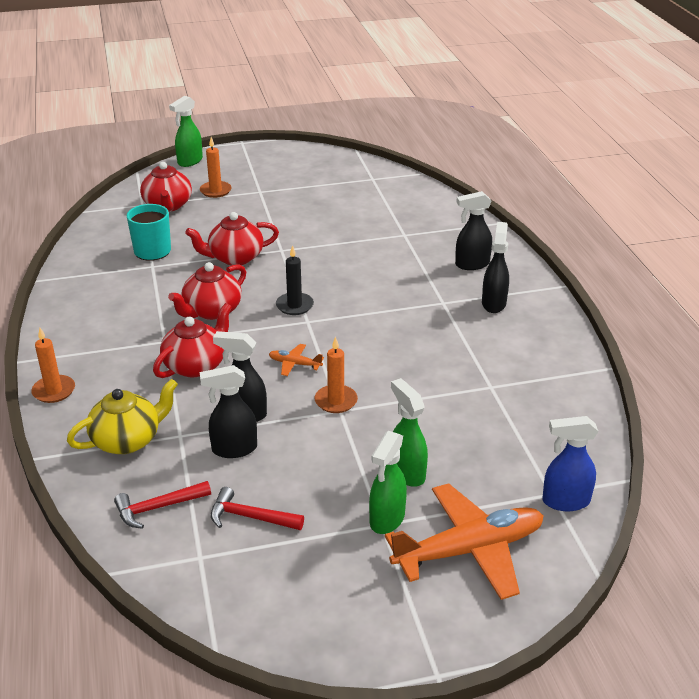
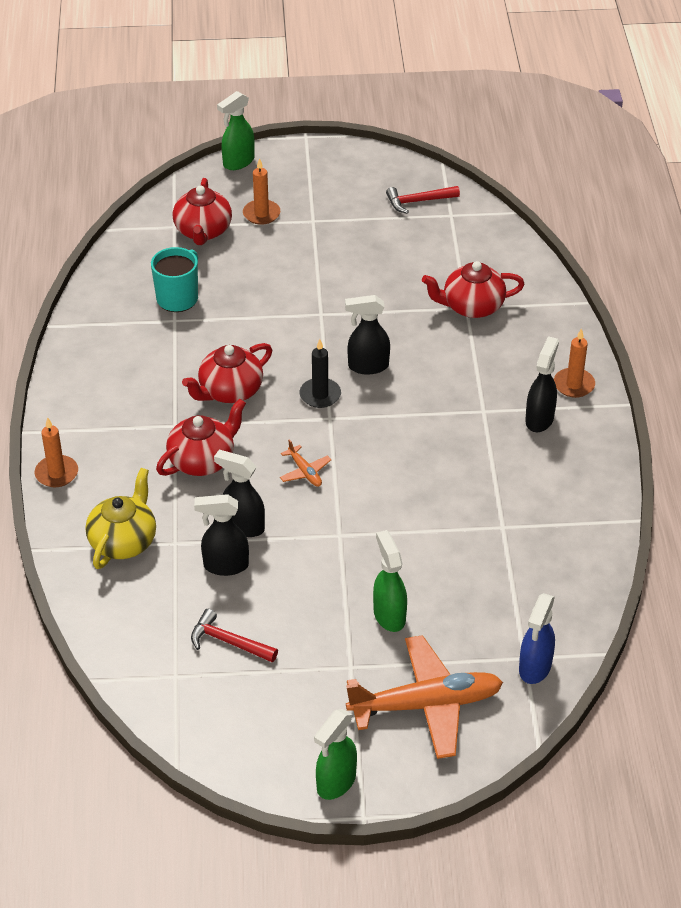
camera: 10 degrees right, 10 degrees up
yellow teapot [67,379,178,454] -> yellow teapot turned 45 degrees counterclockwise [86,468,156,569]
red hammer [114,481,211,529] -> red hammer moved to [386,186,460,214]
red teapot [185,212,279,265] -> red teapot moved to [422,261,525,318]
orange plane [269,344,324,376] -> orange plane turned 150 degrees counterclockwise [280,439,331,487]
orange candle [315,337,358,413] -> orange candle moved to [554,328,595,398]
green spray bottle [369,431,407,534] -> green spray bottle moved to [314,709,357,800]
black spray bottle [455,191,492,270] -> black spray bottle moved to [345,295,390,374]
blue spray bottle [542,416,598,511] -> blue spray bottle turned 75 degrees counterclockwise [519,593,555,684]

